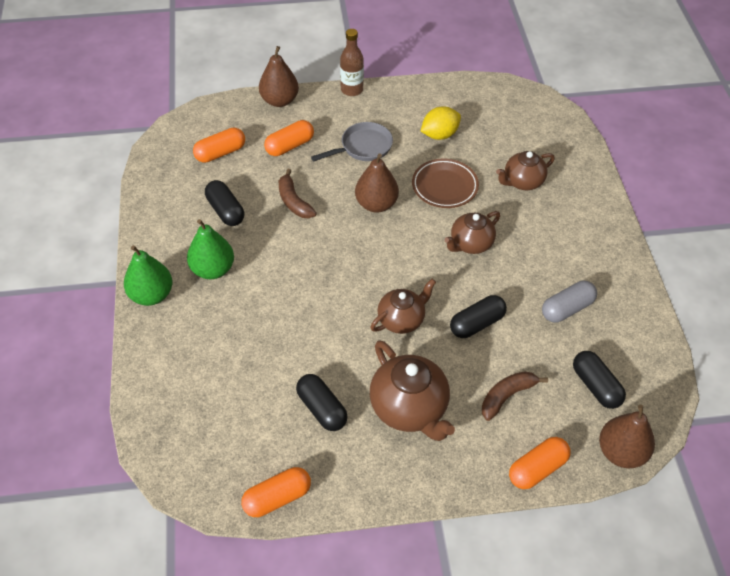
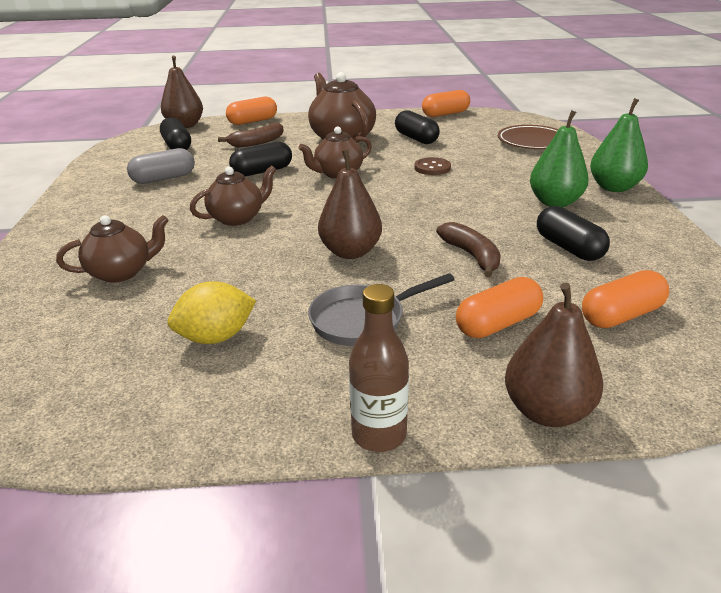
camera: 175 degrees left, 20 degrees down
brown plate [412,159,479,208] -> brown plate moved to [498,125,558,149]
none -> brown button [414,157,451,175]

